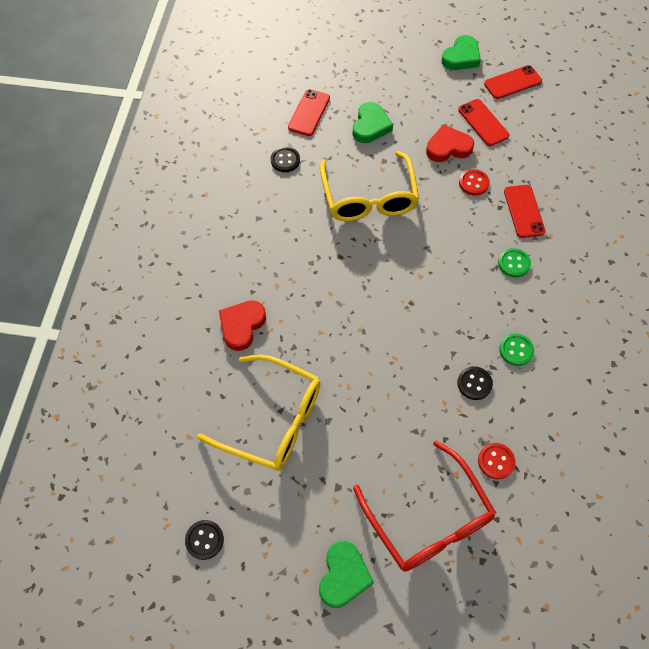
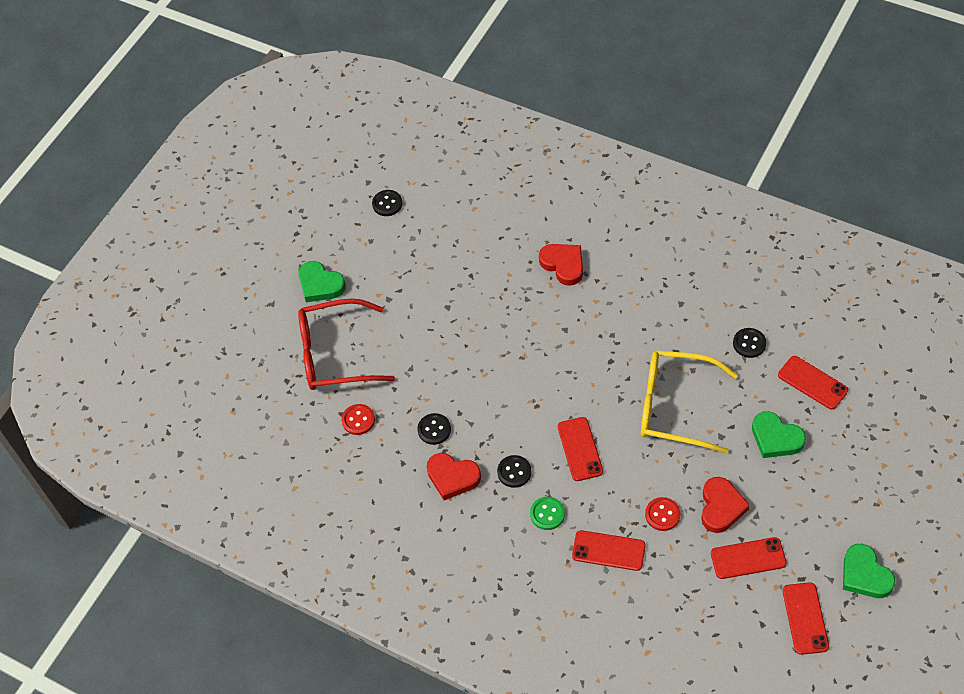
camera: 115 degrees right, 5 degrees down
yellow glasses [197,354,321,471] -> none
green button [499,333,534,366] -> red heart [427,453,481,500]
none -> black button [497,455,531,488]
none -> red phone [558,417,603,481]

